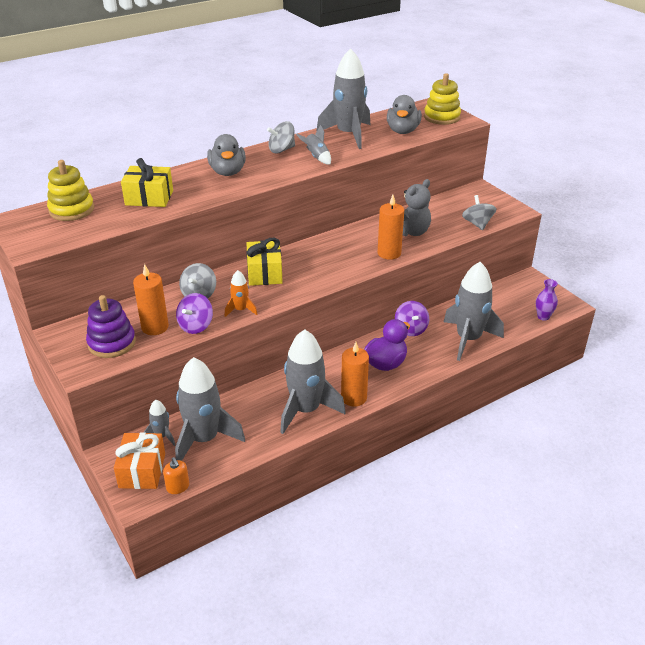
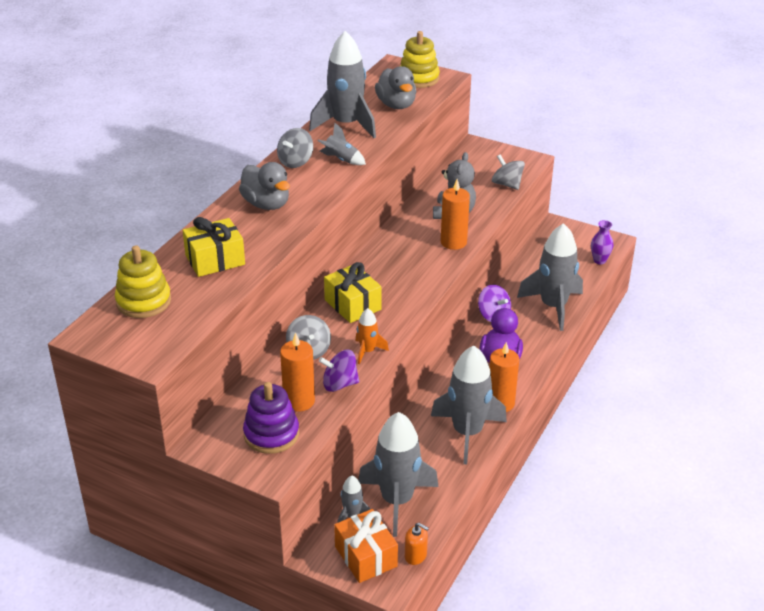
camera: 30 degrees left, 0 degrees up
purple spinning top [176,293,213,334] -> purple spinning top turned 90 degrees clockwise [319,350,359,392]

